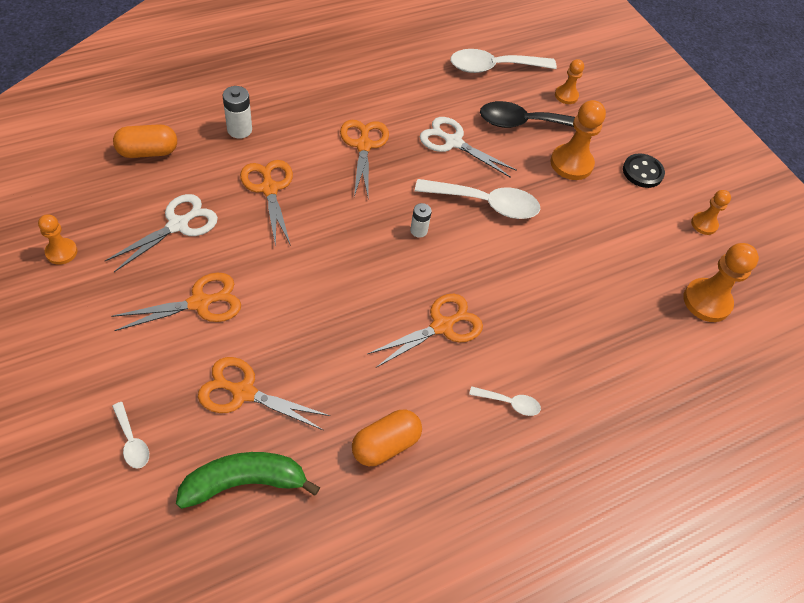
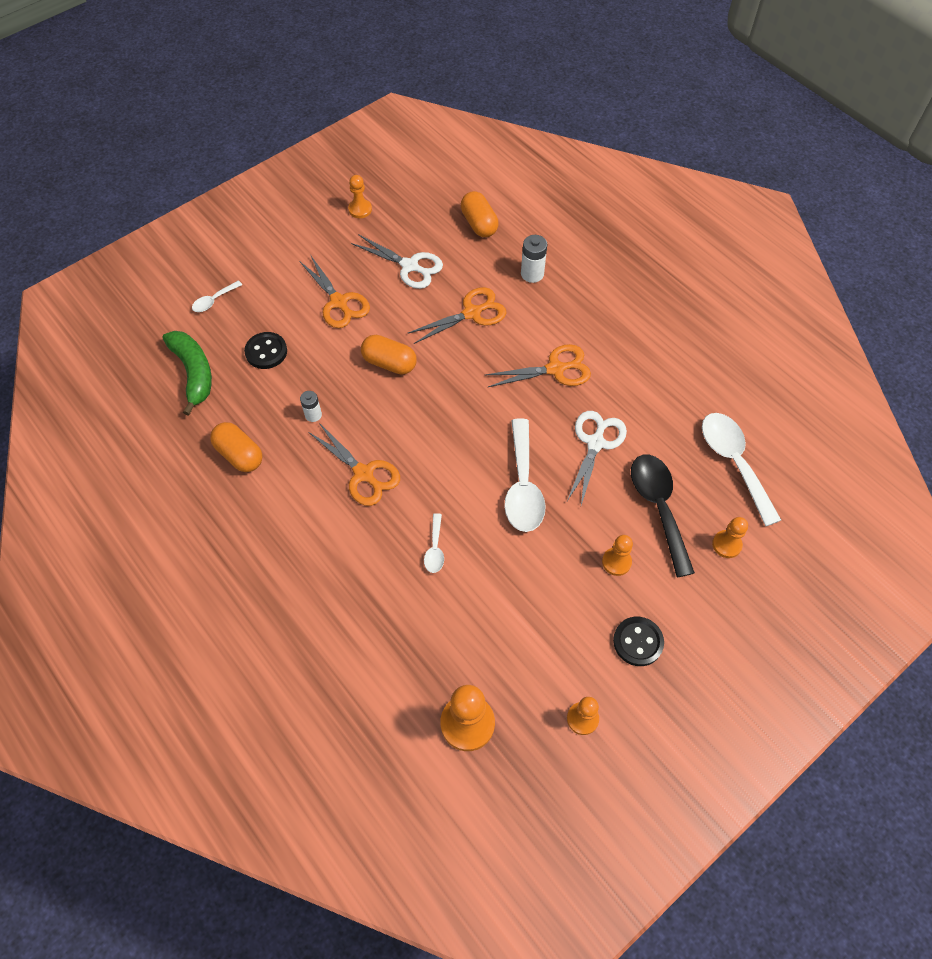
camera: 85 degrees right, 5 degrees up
orange scissors [198,357,330,430] -> black button [244,332,287,369]
white battery [410,203,432,238] -> white battery moved to [300,391,322,422]
white spoon [469,386,541,416] -> white spoon moved to [424,513,444,573]
orange pawn [550,100,606,180] -> orange pawn [602,535,633,576], size x0.59
none -> orange capsule [361,335,417,375]

